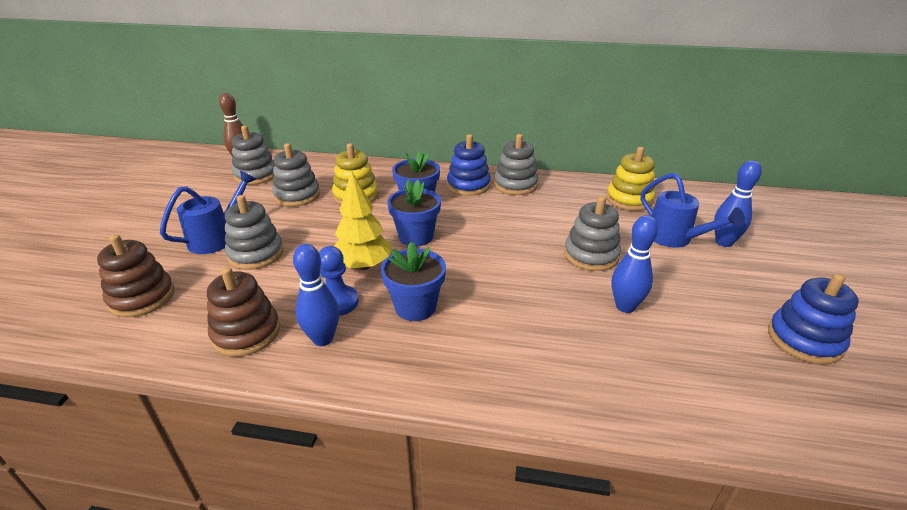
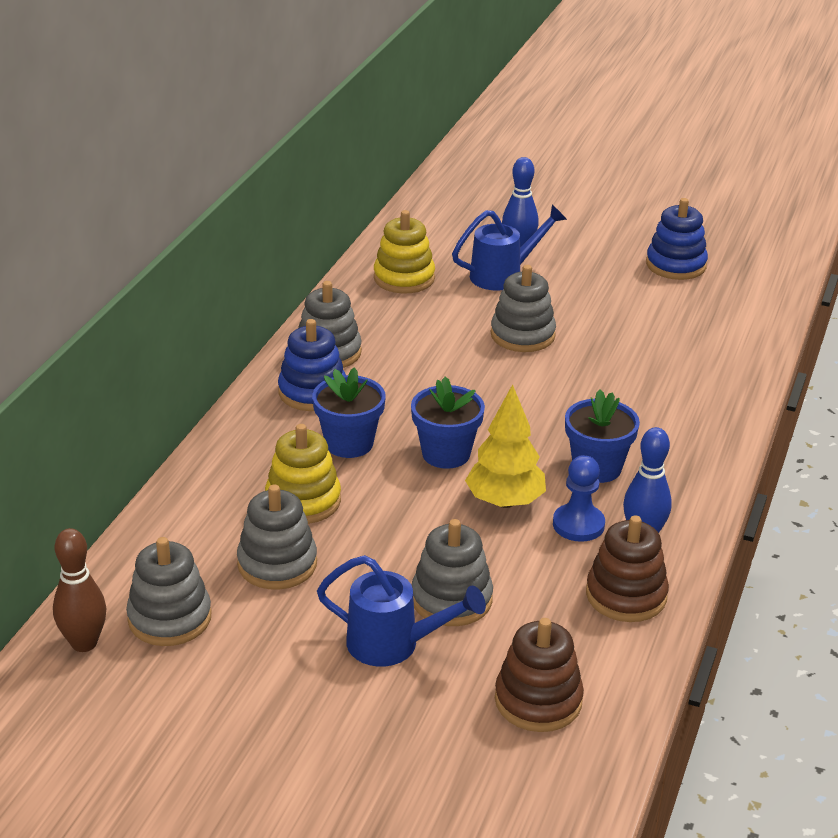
camera: 80 degrees left, 0 degrees up
blue watering can [160,170,257,254] -> blue watering can turned 150 degrees clockwise [317,555,486,667]
blue bowling pin [612,215,658,313] -> none

